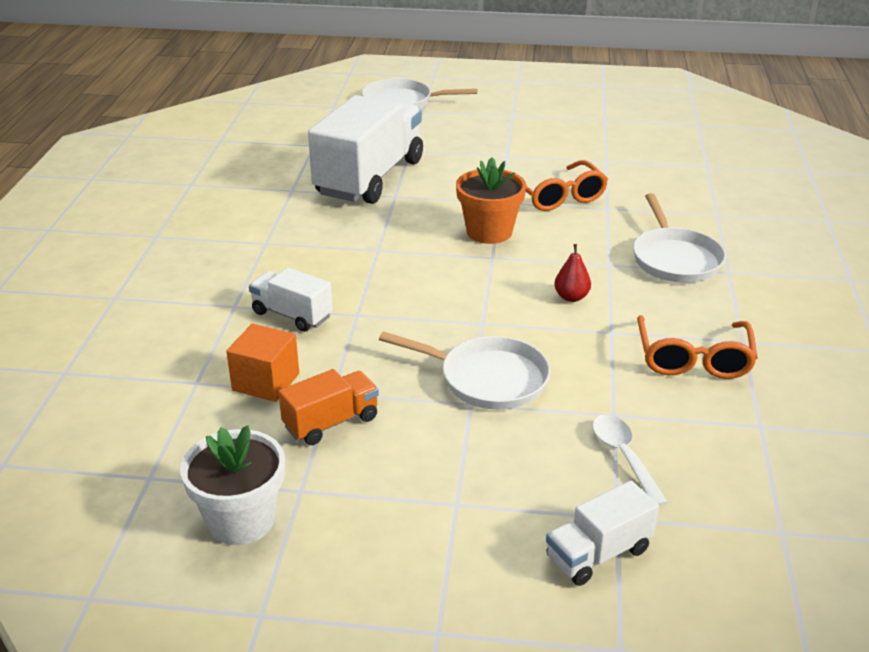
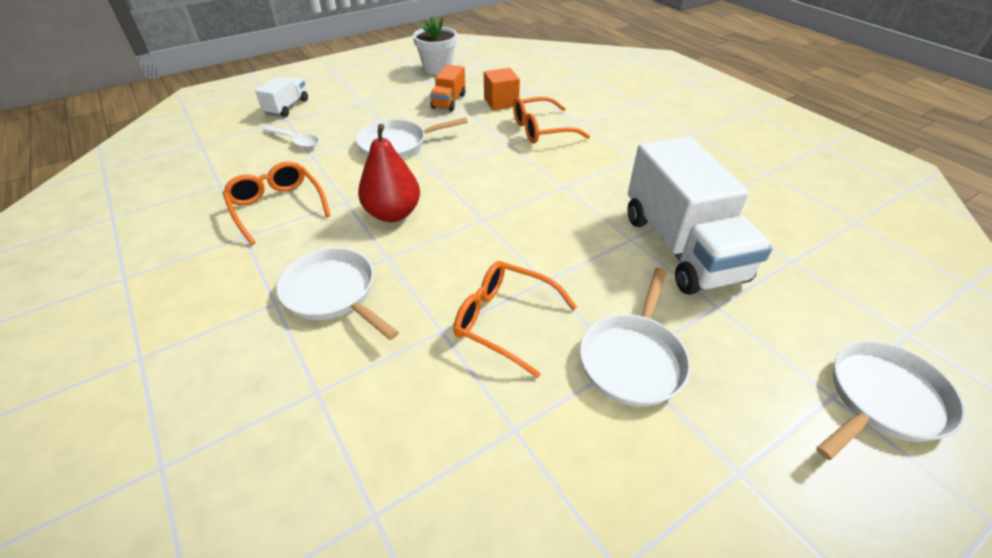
camera: 140 degrees right, 10 degrees up
white truck [249,268,333,332] -> orange glasses [513,97,590,143]
orange flower pot [456,157,526,244] -> none
red pear [554,244,591,302] -> red pear [358,124,420,222], size x1.95
none -> white pan [580,268,691,407]

